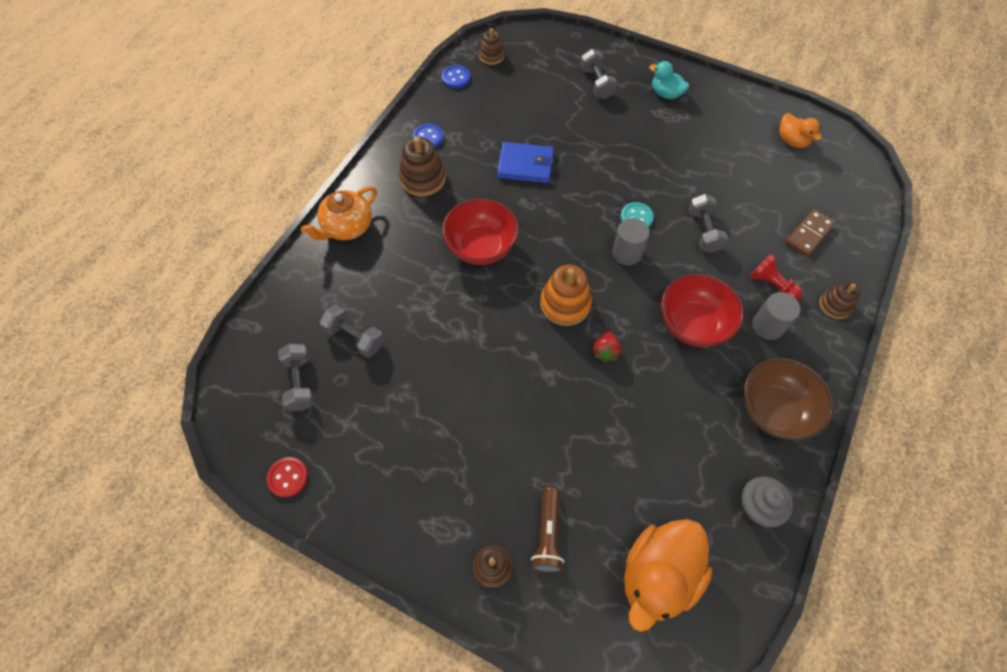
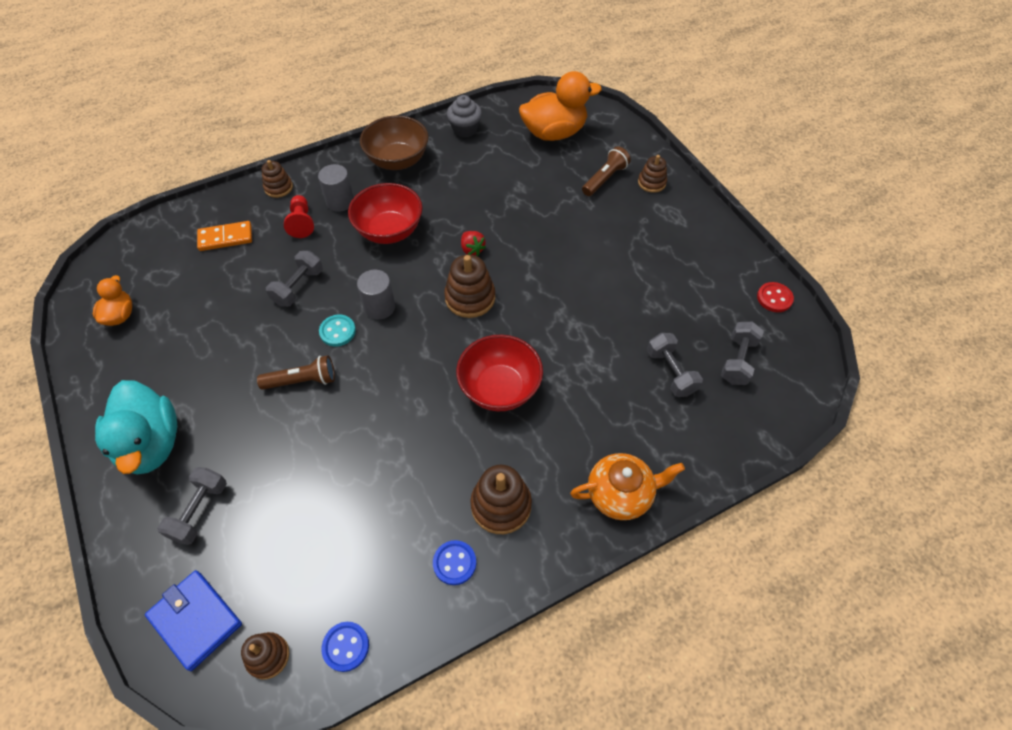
camera: 145 degrees left, 5 degrees down
blue wallet [497,142,554,183] -> blue wallet moved to [145,570,242,671]
orange stacking toy [540,265,592,326] -> brown stacking toy [444,255,495,318]
red strawberry [593,332,621,362] -> red strawberry turned 105 degrees clockwise [461,231,486,256]
turquoise duck [649,61,689,99] -> turquoise duck [95,380,177,475], size x1.88
brown domino [785,209,835,257] -> orange domino [197,221,252,251]
none -> brown flashlight [257,355,335,390]

